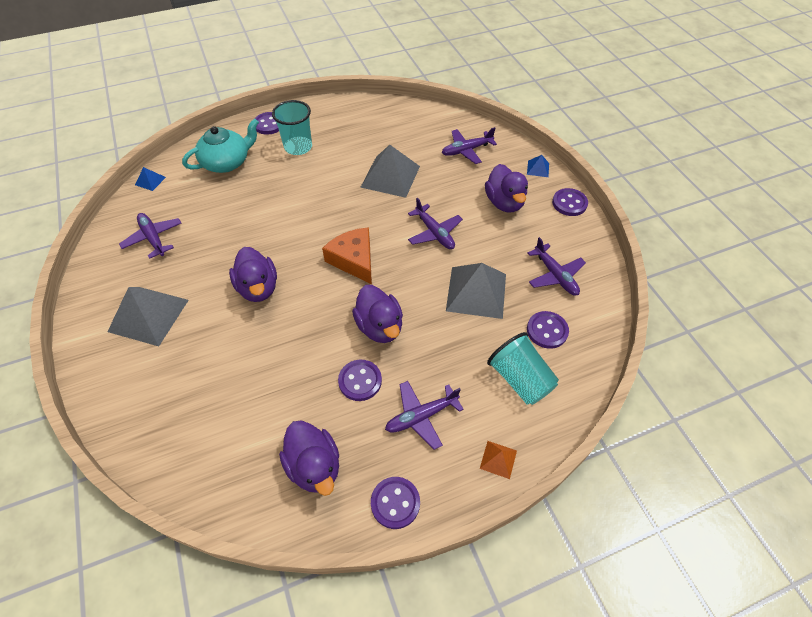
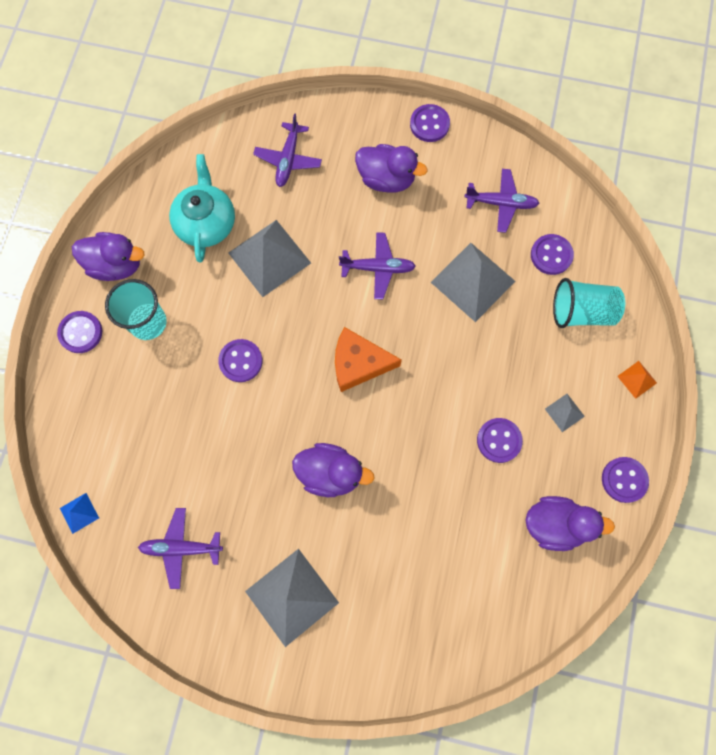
camera: 55 degrees left, 20 degrees up
turquoise teapot [182,118,259,173] -> turquoise teapot moved to [169,154,235,263]
purple duck [352,285,403,343] -> purple duck moved to [72,232,145,281]
purple plane [385,381,464,450] -> grey pyramid [545,394,585,432]
blue pyramid [527,155,549,177] -> none
none -> purple button [218,339,263,382]

